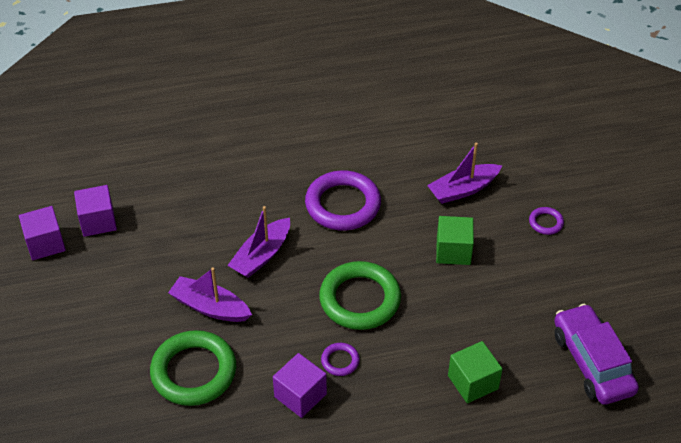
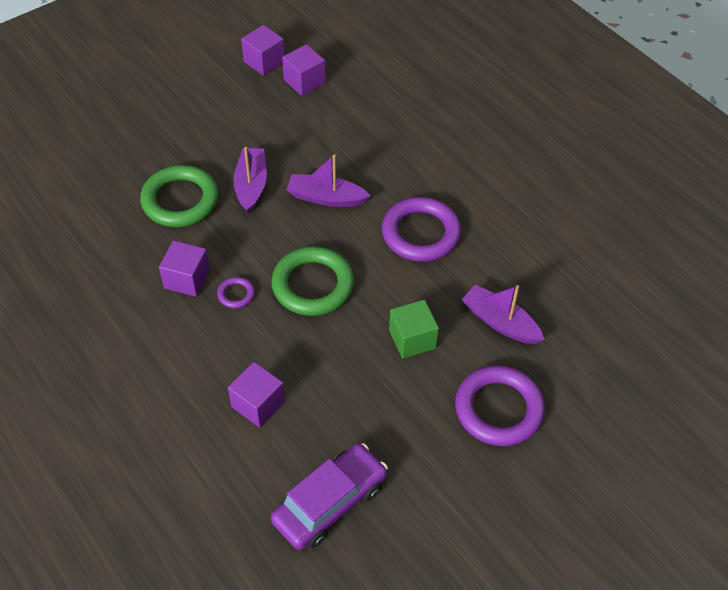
camera: 65 degrees right, 5 degrees up
green cube [448,341,503,403] -> purple cube [228,362,285,428]
purple ring [529,207,564,235] -> purple ring [455,365,545,446], size x2.21

